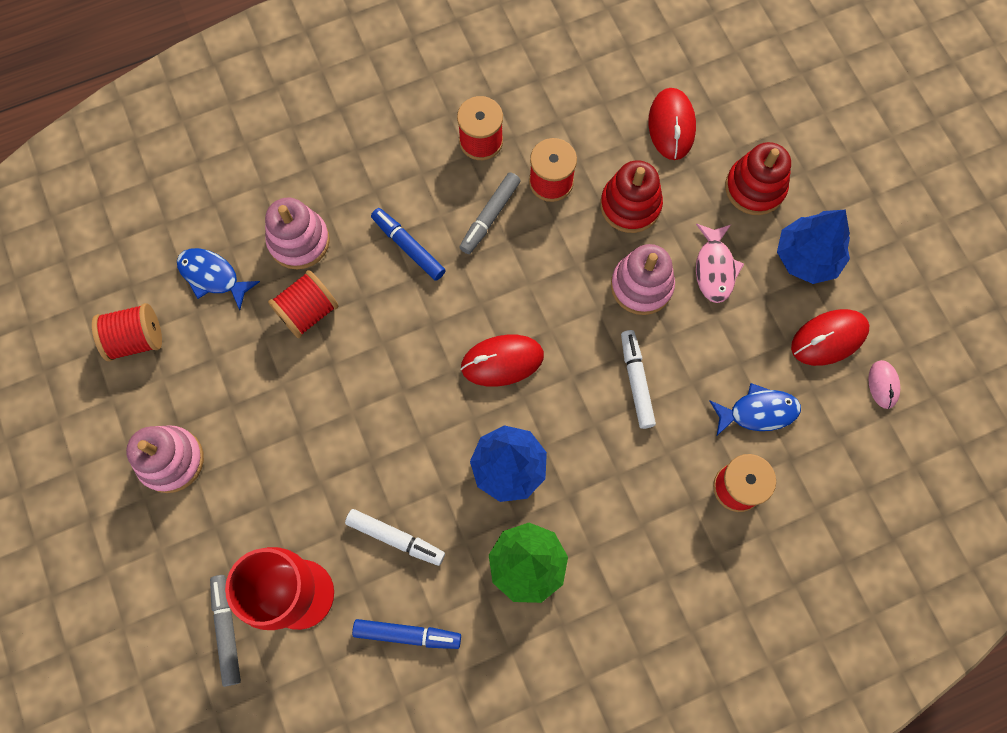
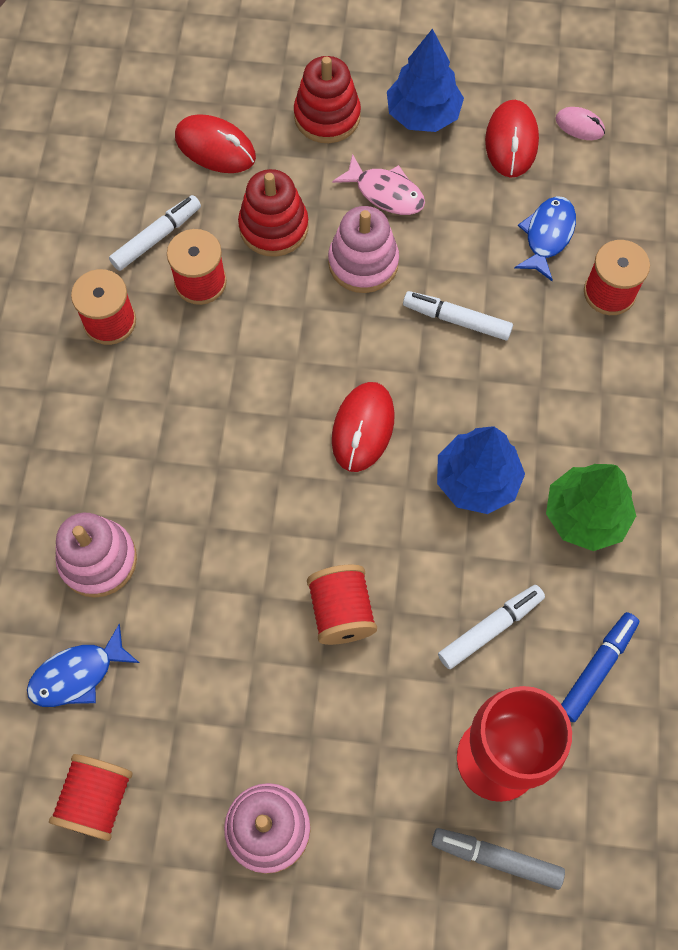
camera: 60 degrees left, 5 degrees down
red spool [268,270,338,338] -> red spool moved to [307,565,377,645]
blue marker [371,208,446,281] -> none
grey marker [459,172,521,254] -> none
none -> white marker [109,195,201,271]

